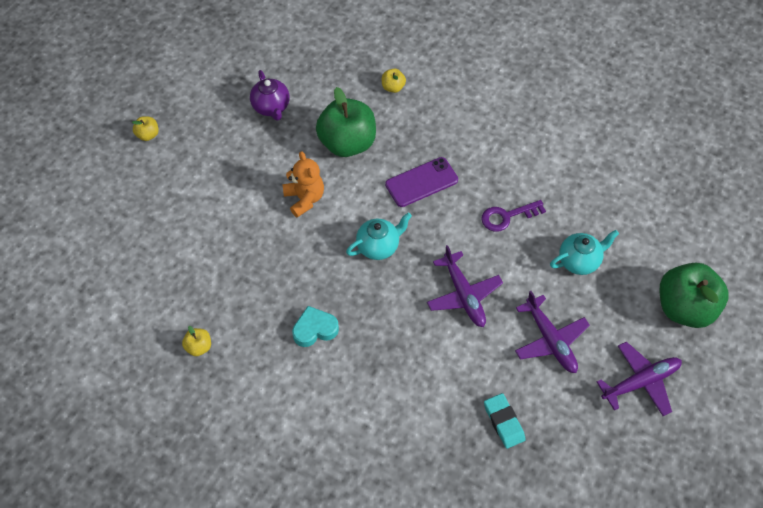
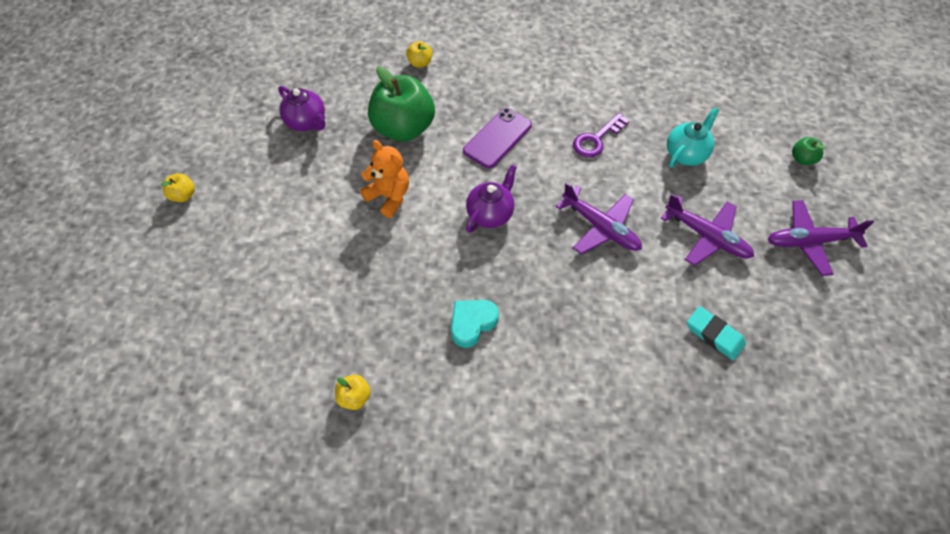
camera: 25 degrees left, 0 degrees up
turquoise teapot [346,213,412,260] -> purple teapot [466,165,517,233]
purple plane [597,342,682,416] -> purple plane turned 135 degrees counterclockwise [768,200,874,276]
green apple [660,263,729,328] -> green apple [792,137,826,165], size x0.43

